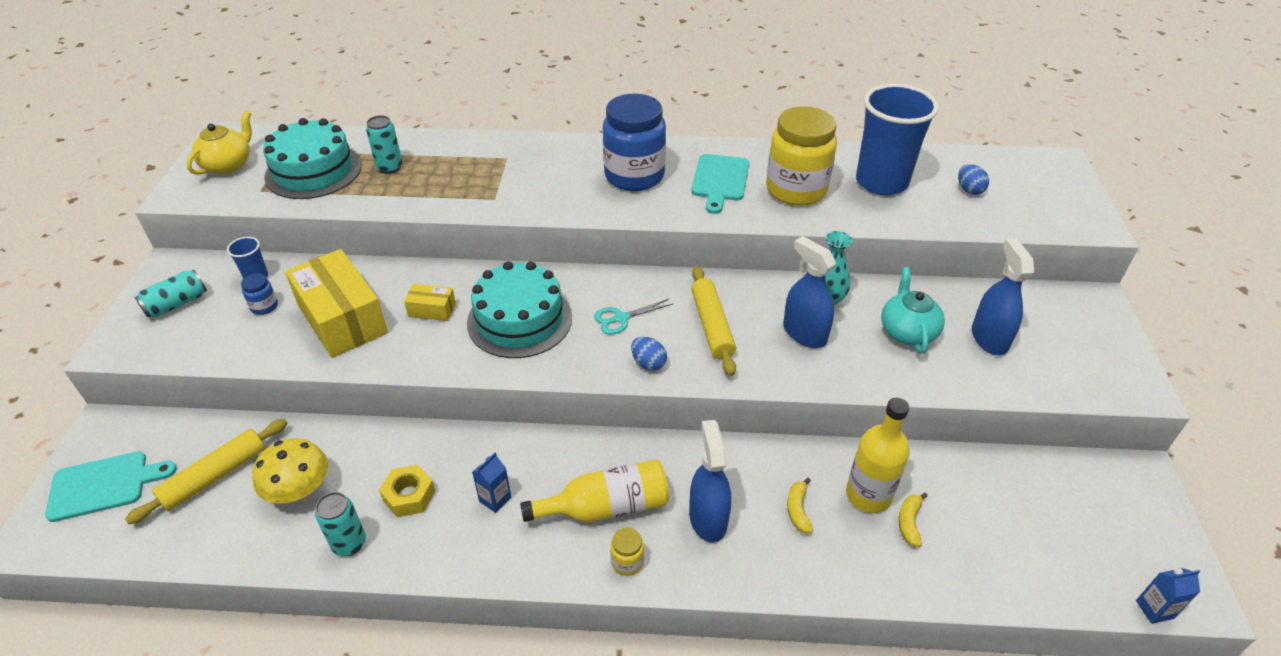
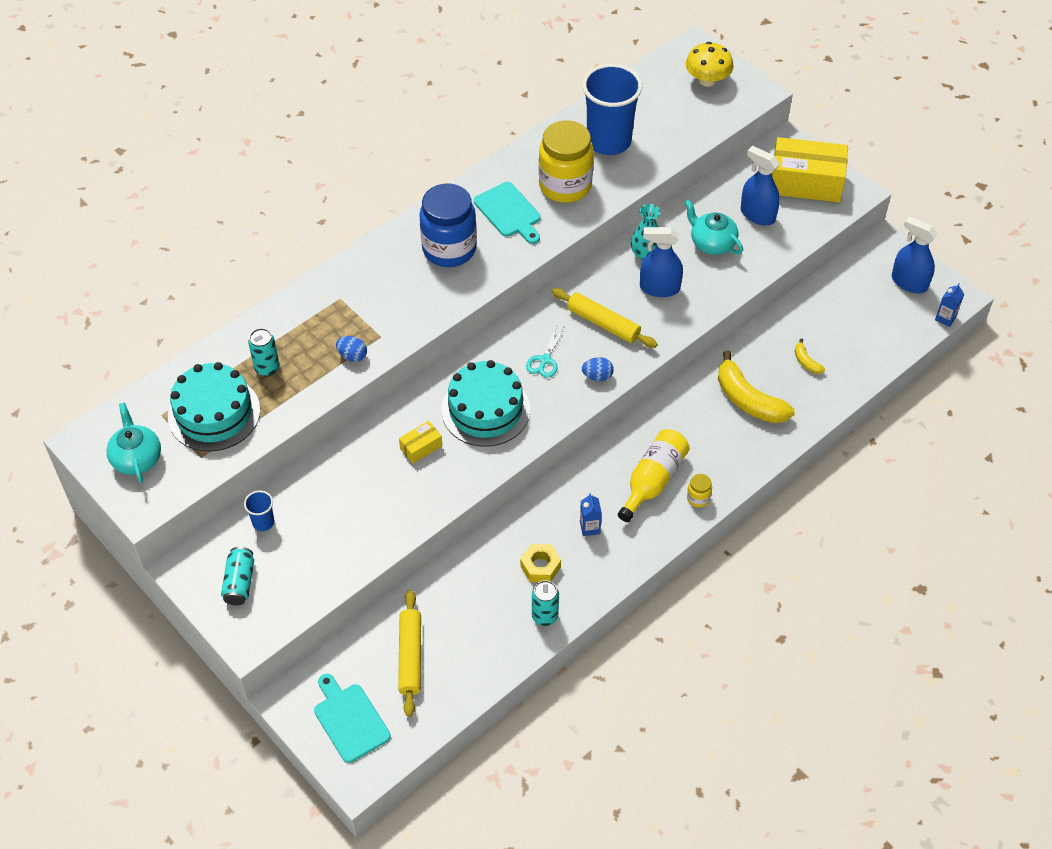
camera: 45 degrees left, 10 degrees up
turquoise cutting board [45,451,177,522] -> turquoise cutting board turned 60 degrees counterclockwise [314,674,391,763]
yellow teapot [186,111,252,175] -> turquoise teapot [106,403,161,483]
blue jar [241,273,278,315] -> none
yellow mushroom [252,438,328,504] -> yellow mushroom moved to [686,42,733,87]
yellow box [285,249,388,358] -> yellow box moved to [772,137,848,202]
blue spray bottle [689,420,731,543] -> blue spray bottle moved to [892,217,938,293]
yellow banana [787,478,813,533] -> yellow banana [718,351,795,423], size x2.17
yellow bottle [846,398,910,513] -> none
blue egg [958,164,989,195] -> blue egg moved to [336,336,367,362]

